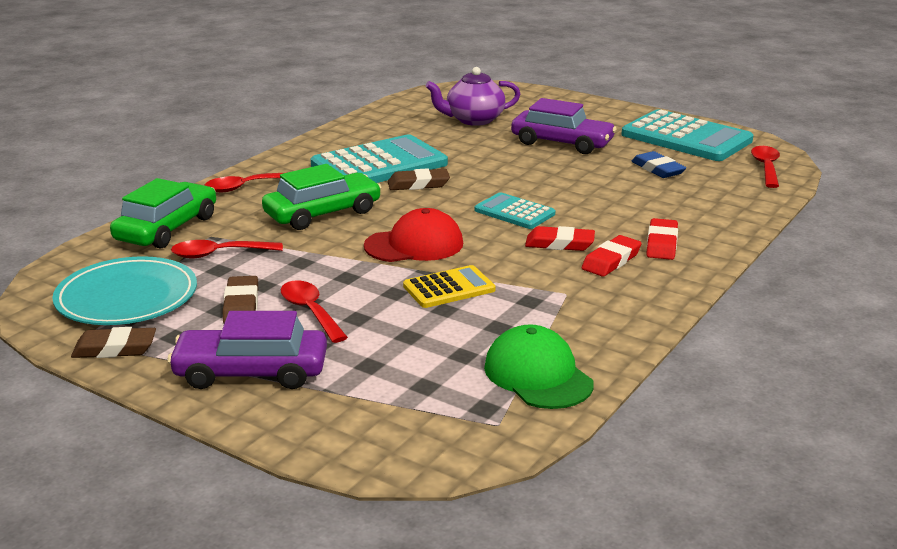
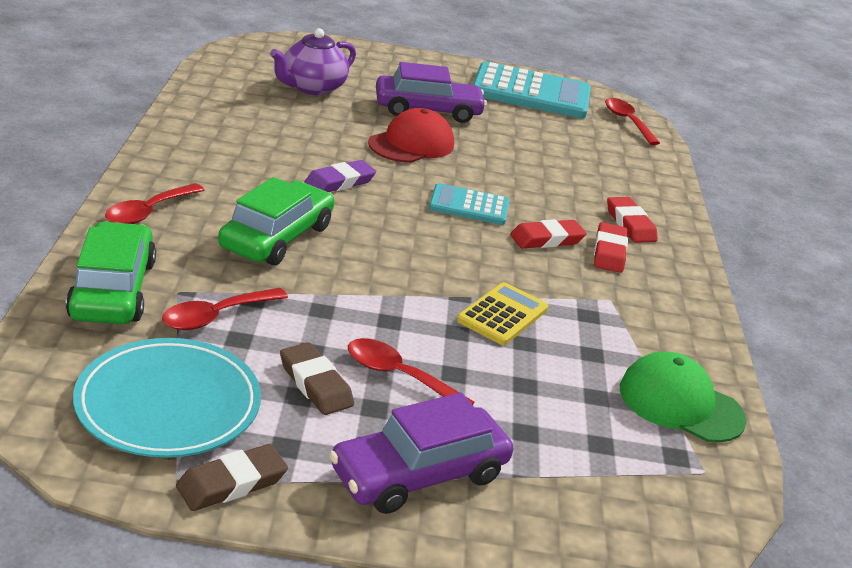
camera: 35 degrees left, 5 degrees up
turquoise calculator [311,134,448,183] -> none
red cap [364,208,463,262] -> red cap moved to [368,108,454,163]
brown eraser [388,168,450,190] -> purple eraser [305,160,376,192]
blue eraser [631,151,686,178] -> none

